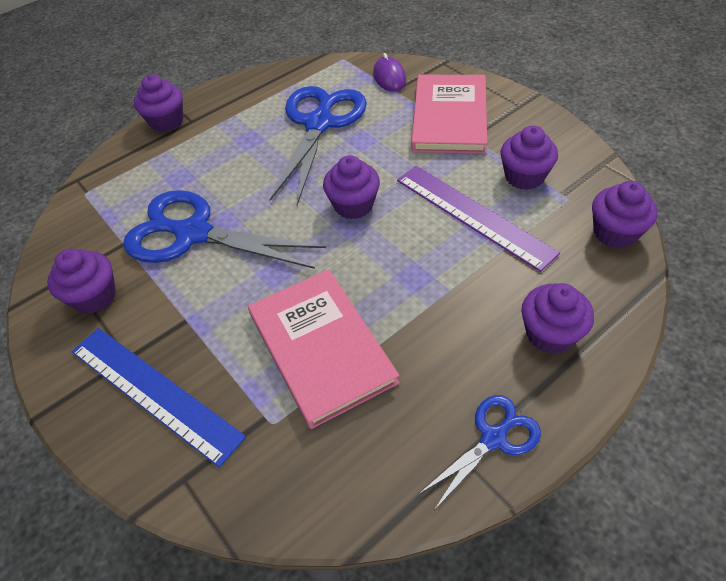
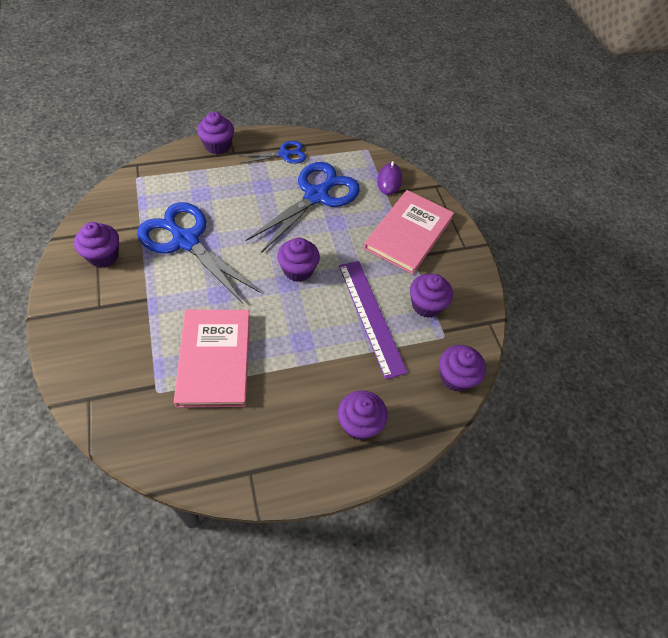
camera: 15 degrees right, 5 degrees up
blue ruler [71,328,246,467] -> none
blue scissors [419,395,541,510] -> blue scissors moved to [239,141,306,164]

